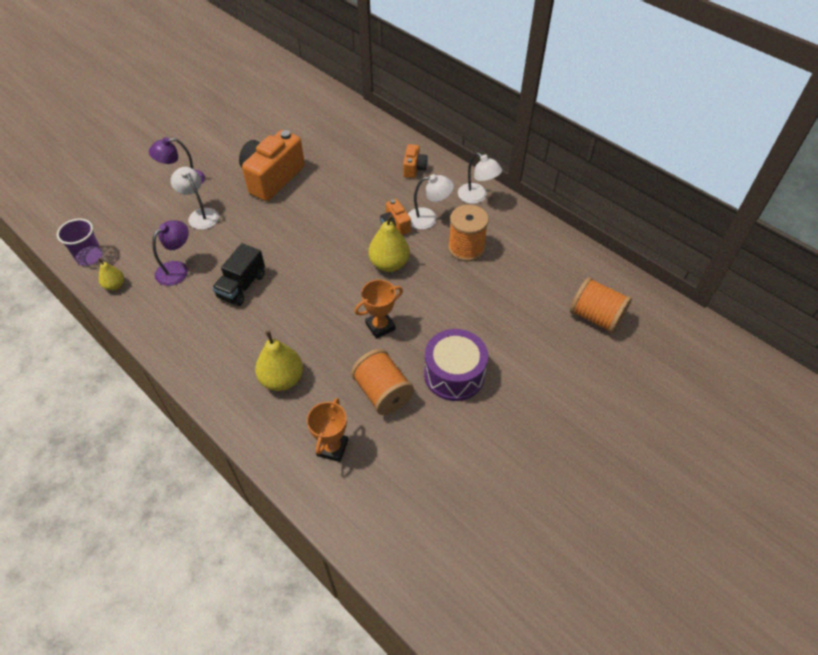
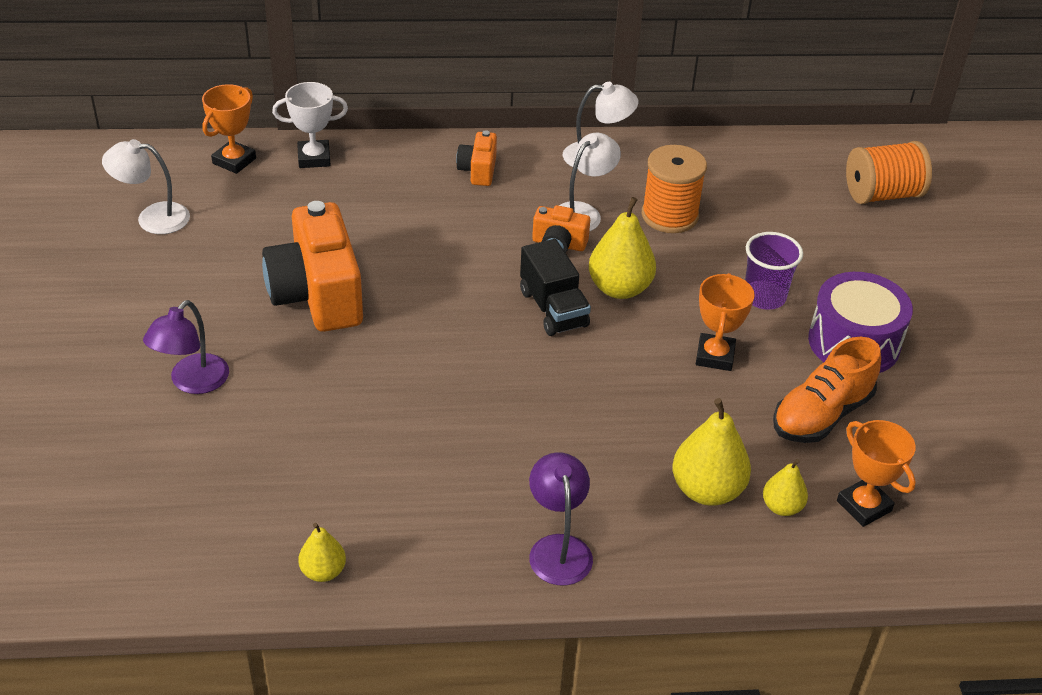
camera: 50 degrees left, 10 degrees down
purple cup [57,219,102,266] -> purple cup moved to [745,232,803,310]
purple lamp [152,220,189,286] -> purple lamp moved to [529,452,593,585]
white lamp [171,167,219,230] -> white lamp moved to [102,139,190,234]
black truck [212,243,265,306] -> black truck moved to [520,239,591,336]
orange spool [351,349,414,415] -> orange shoe [773,337,881,443]
orange camera [403,144,428,178] -> orange camera turned 135 degrees counterclockwise [456,130,497,186]
none -> orange trophy [202,84,256,174]
none -> white trophy [272,82,348,168]
none -> yellow pear [763,459,808,516]

